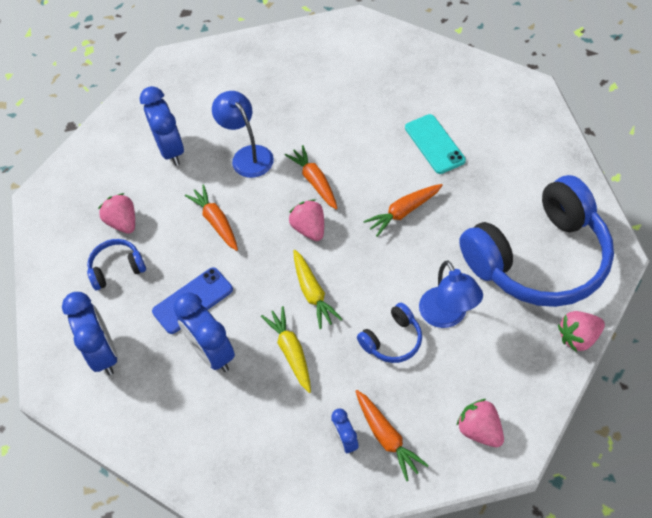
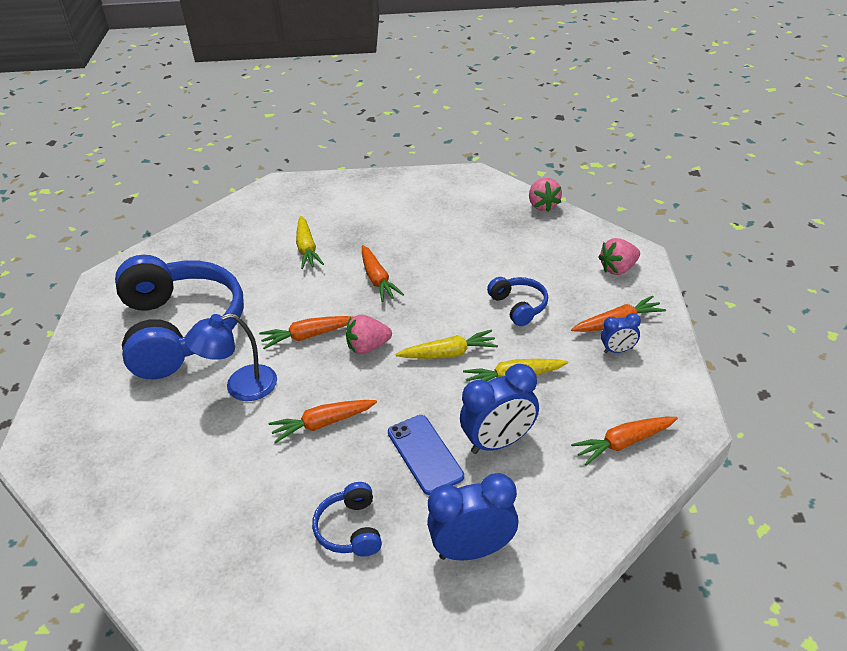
camera: 80 degrees left, 15 degrees down
pink strawberry [98,193,135,234] -> none
blue clock [140,86,184,166] -> none
turquoise phone [405,114,466,174] -> yellow carrot [296,216,324,269]
blue lamp [419,260,483,328] -> none
blue headphones [459,175,614,307] -> blue headphones moved to [115,255,244,379]
none -> orange carrot [571,417,678,466]

